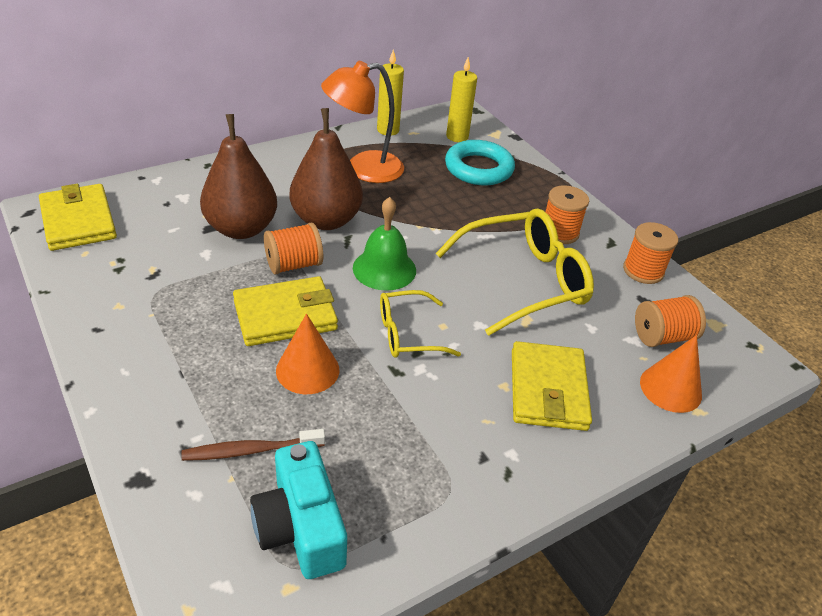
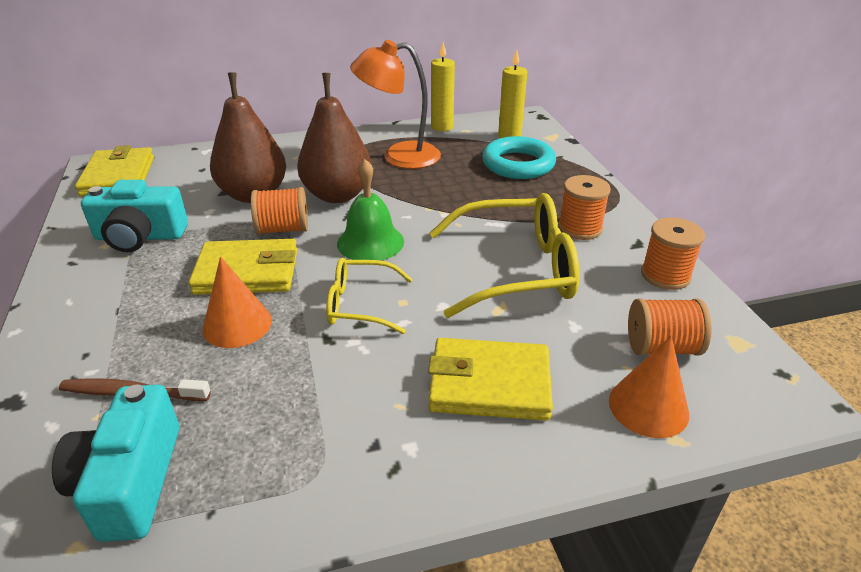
camera: 20 degrees right, 5 degrees down
yellow wallet [512,341,592,431] -> yellow wallet turned 75 degrees clockwise [428,338,553,421]
none -> turquoise camera [81,180,188,252]

